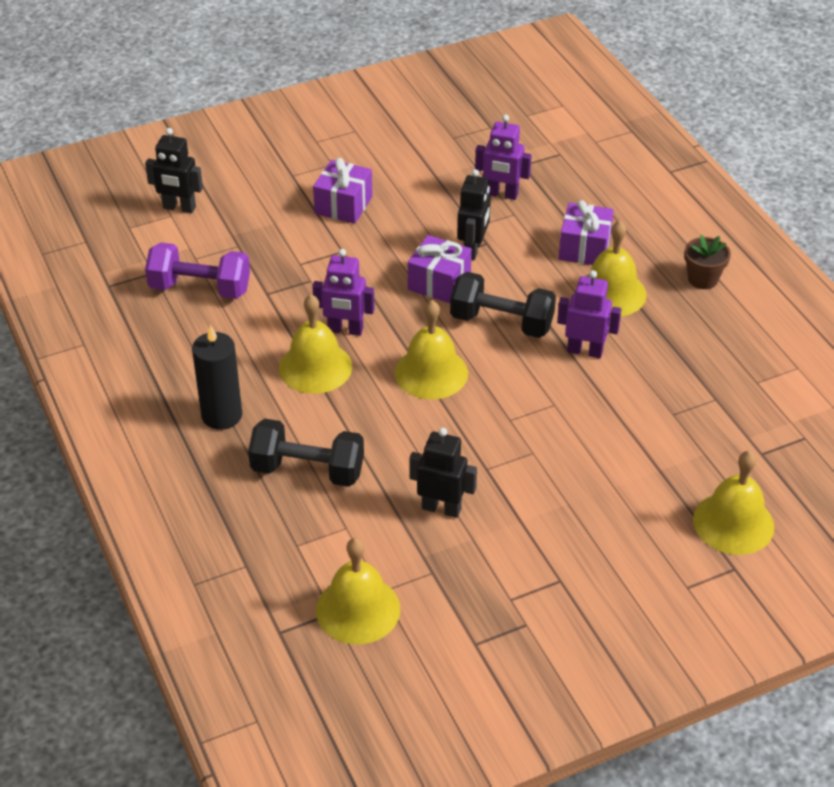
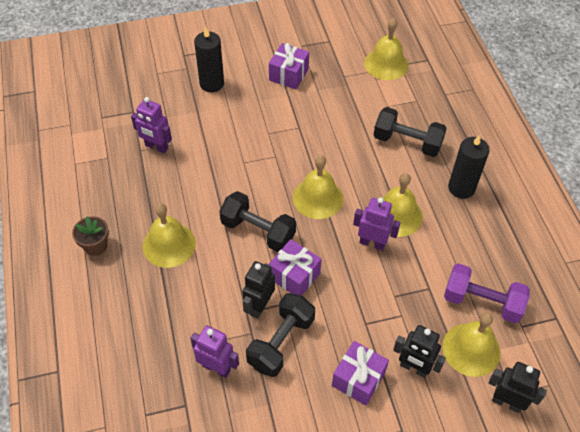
camera: 170 degrees left, 10 degrees up
black robot [409,428,477,518] -> black robot moved to [393,325,446,378]
purple robot [557,270,621,358] -> purple robot moved to [131,97,172,153]
purple gift [559,200,614,265] -> purple gift moved to [269,43,309,89]
yellow bell [693,451,774,555] -> yellow bell moved to [442,313,500,377]
none -> black candle [194,27,224,92]
none -> black dumbbell [246,293,315,377]

